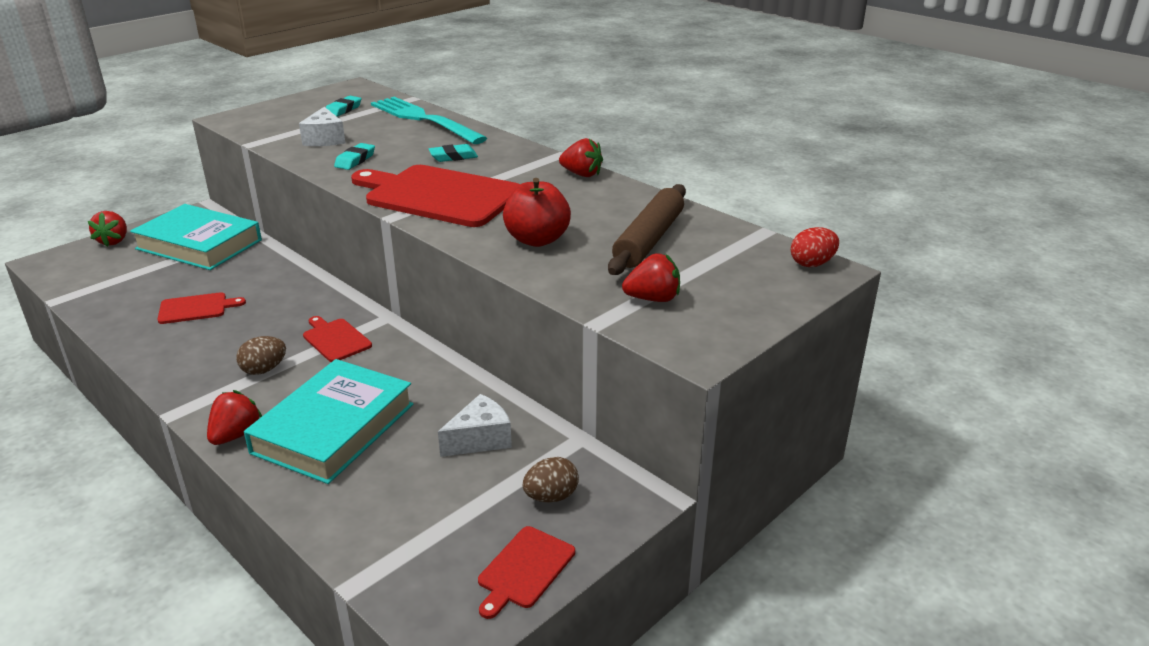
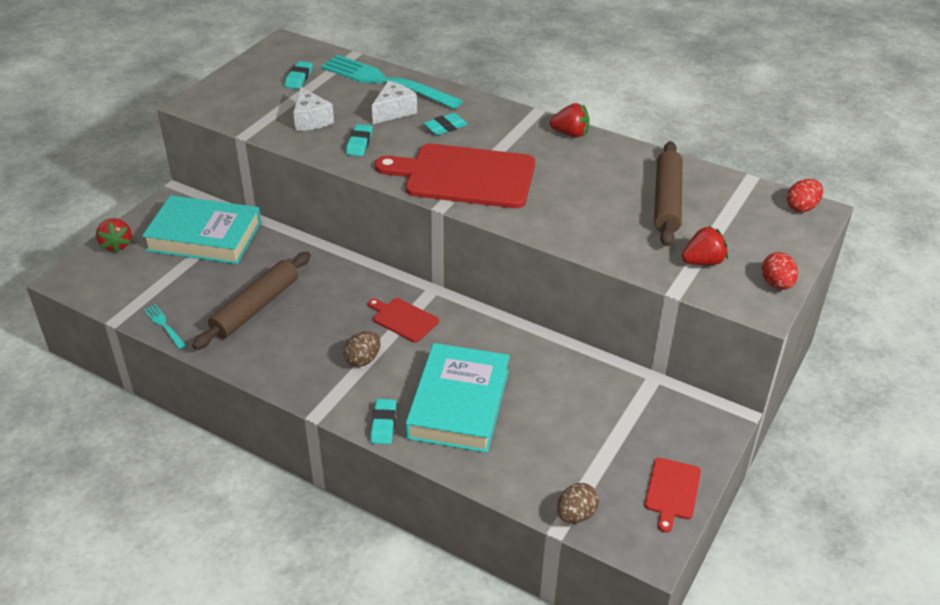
camera: 15 degrees left, 10 degrees up
red cutting board [157,292,246,324] -> brown rolling pin [192,252,311,350]
red strawberry [207,390,262,445] -> turquoise eraser [371,399,396,444]
white cheese [438,394,512,457] -> white cheese moved to [372,81,417,124]
red apple [503,178,571,247] -> none
brown egg [523,457,579,503] -> brown egg moved to [557,483,599,523]
none -> turquoise fork [144,304,186,349]
none -> red egg [762,252,798,290]

